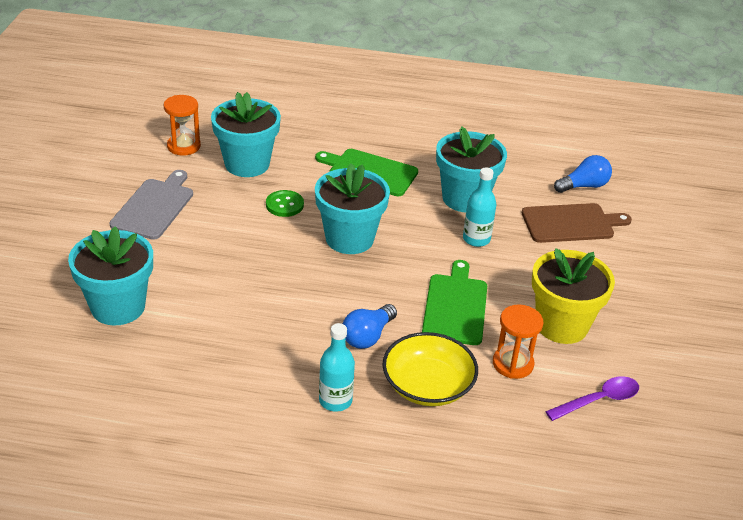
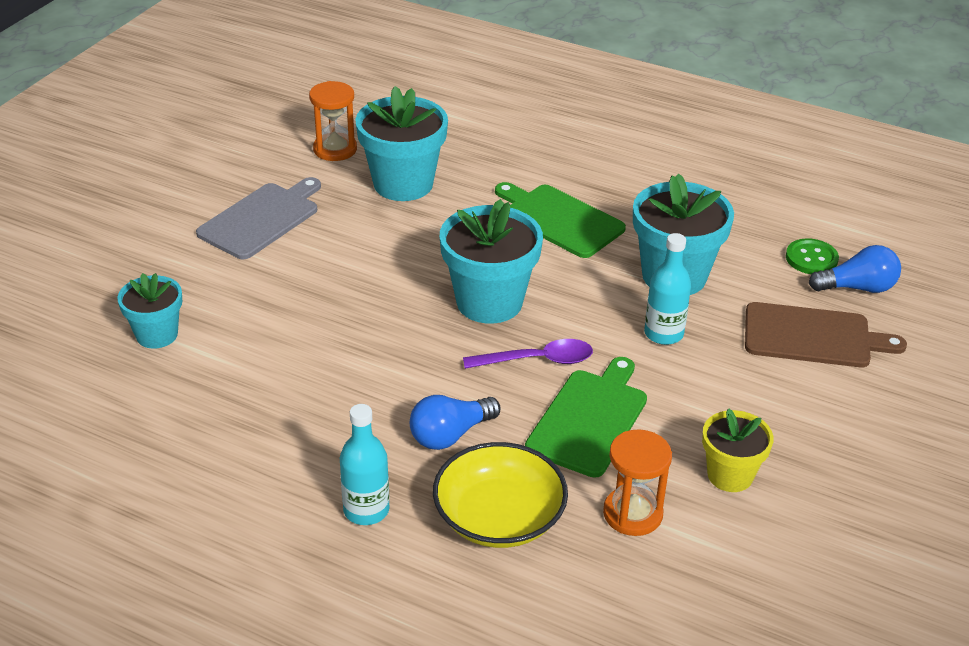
camera: 20 degrees right, 0 degrees up
turquoise flower pot [68,226,153,325] -> turquoise flower pot [117,273,182,349], size x0.60
green button [266,190,304,217] -> green button moved to [786,238,839,274]
yellow flower pot [532,248,615,344] -> yellow flower pot [702,408,774,492], size x0.60
purple spoon [545,376,639,421] -> purple spoon moved to [463,339,593,369]

